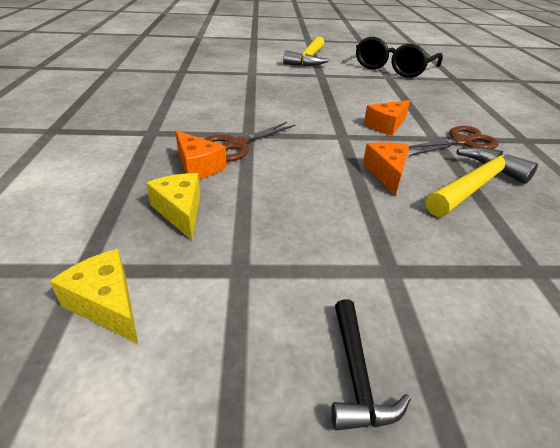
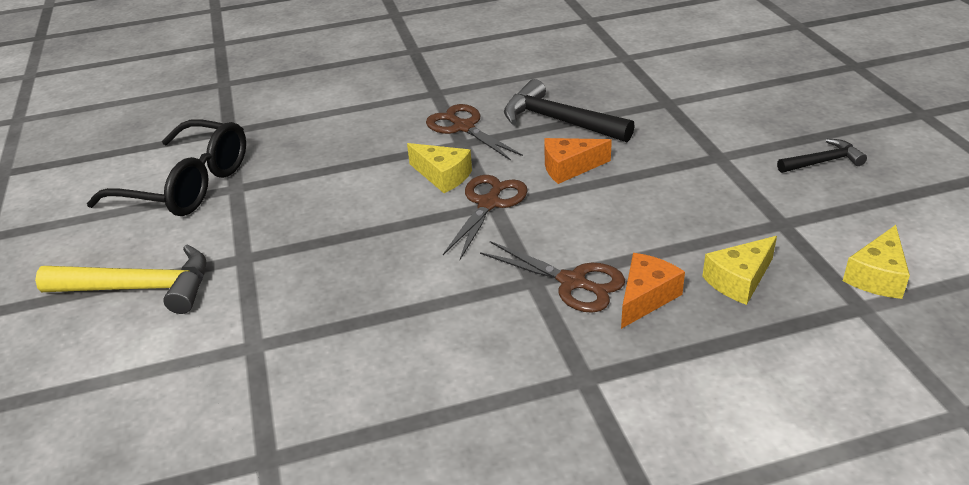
camera: 100 degrees left, 0 degrees up
orange cheese [364,100,410,136] -> yellow cheese [407,143,472,193]
yellow hammer [426,147,538,217] -> black hammer [504,79,635,142]
none -> brown scissors [443,175,528,260]

